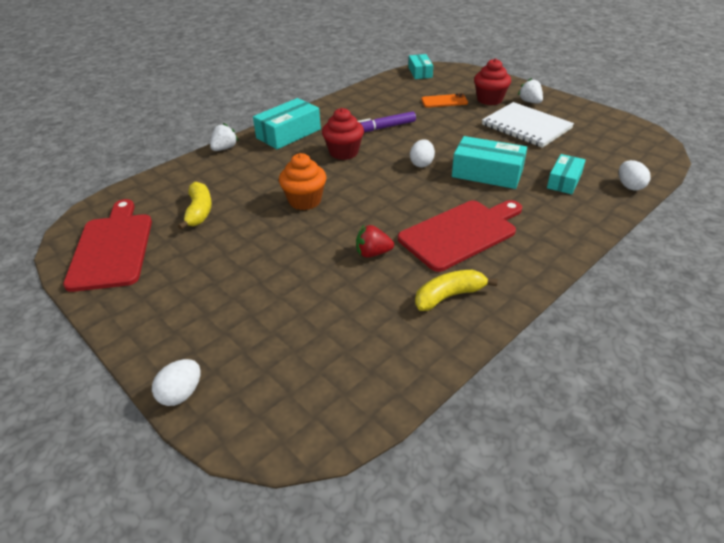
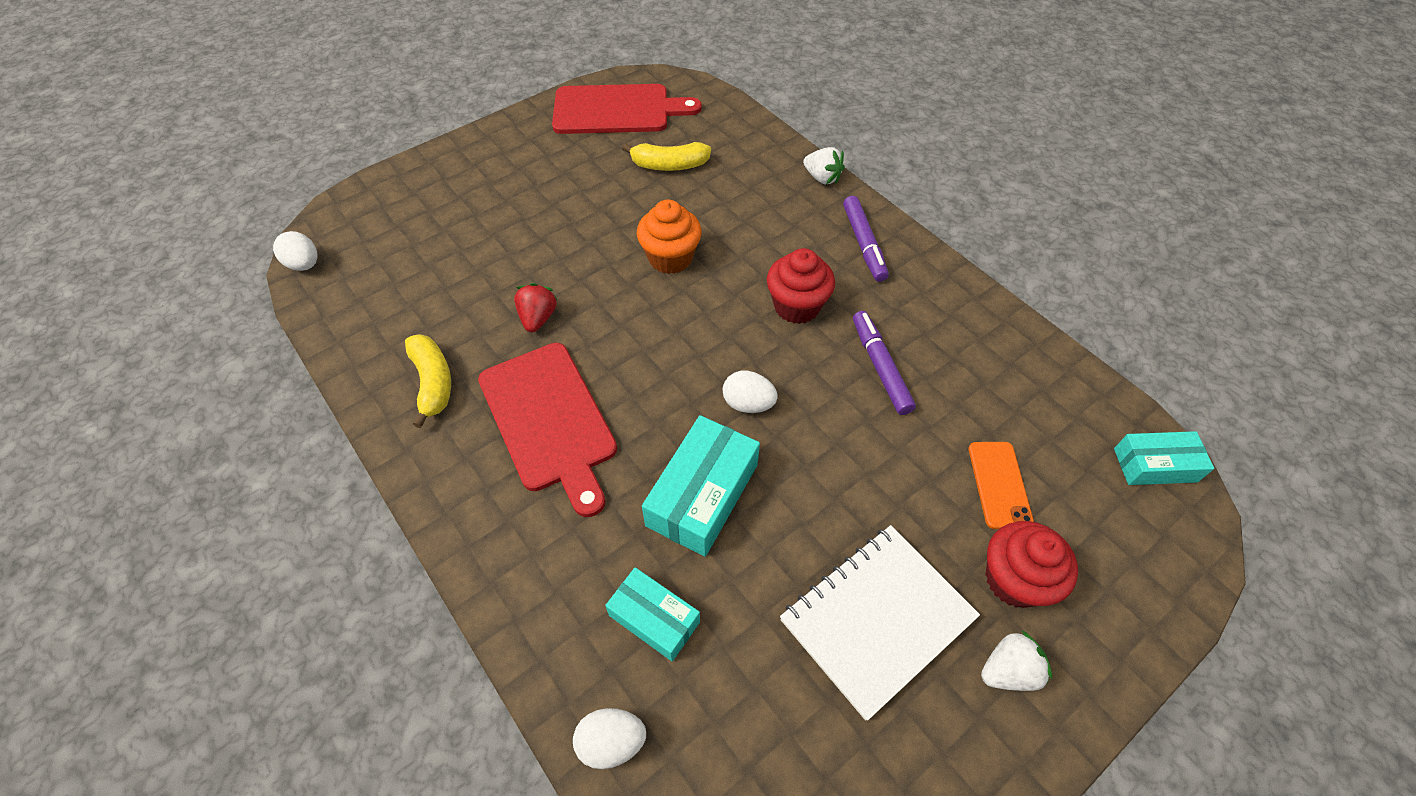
camera: 95 degrees right, 15 degrees up
white egg [152,359,201,406] -> white egg moved to [273,231,318,271]
turquoise box [253,98,321,149] -> purple marker [843,196,889,282]

